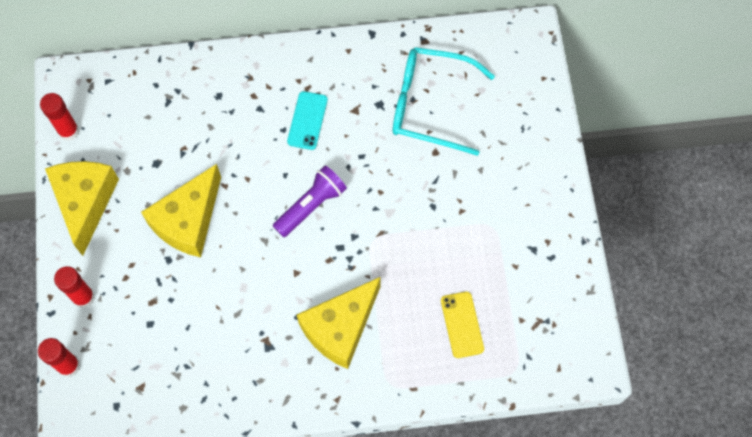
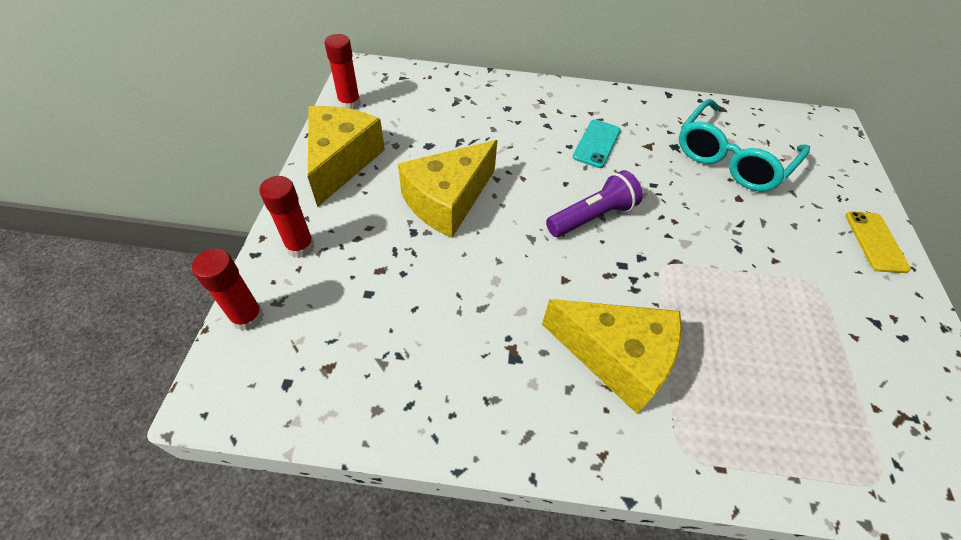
camera: 10 degrees right, 15 degrees down
yellow cheese [297,277,381,369] -> yellow cheese turned 120 degrees counterclockwise [542,299,682,414]
turquoise glasses [393,47,495,156] -> turquoise glasses turned 75 degrees counterclockwise [679,99,810,191]
yellow phone [441,292,484,358] -> yellow phone moved to [845,212,911,273]

